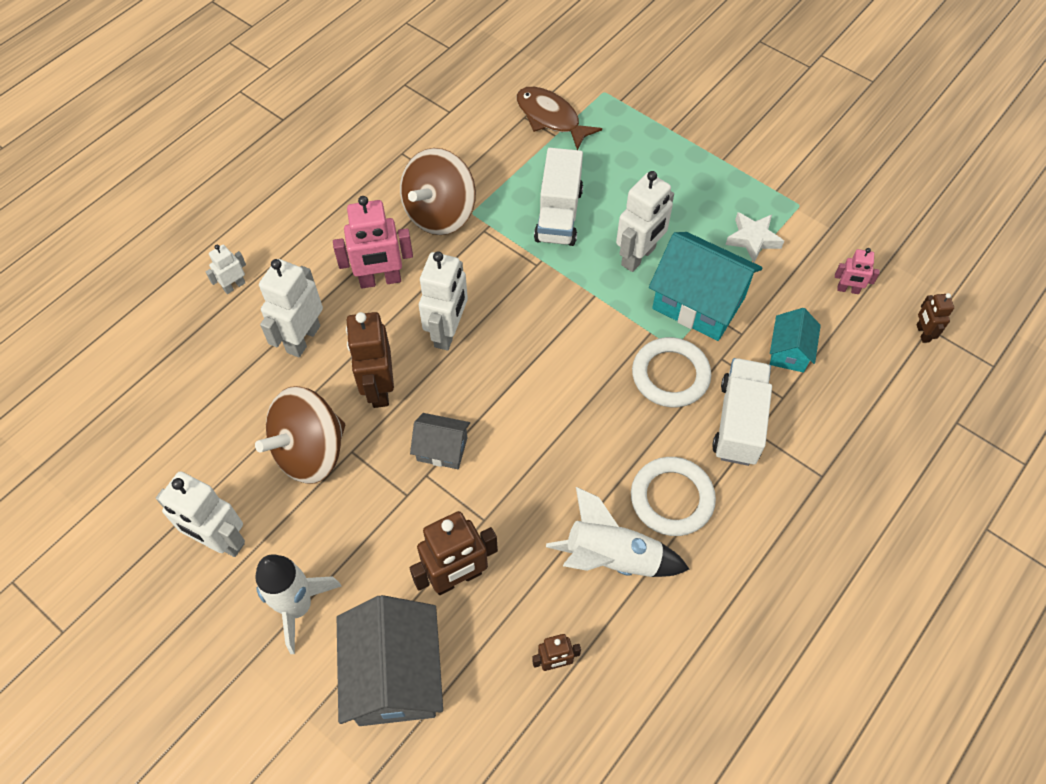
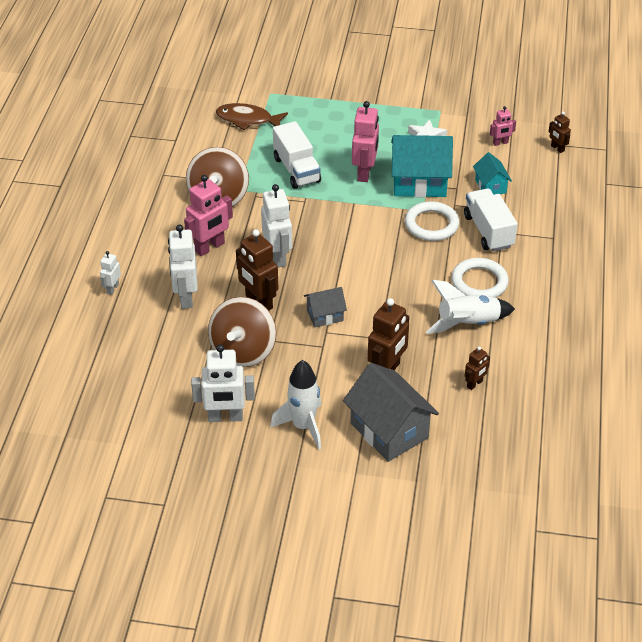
camera: 30 degrees left, 15 degrees down
white robot [616,171,674,272] -> pink robot [352,101,379,182]

